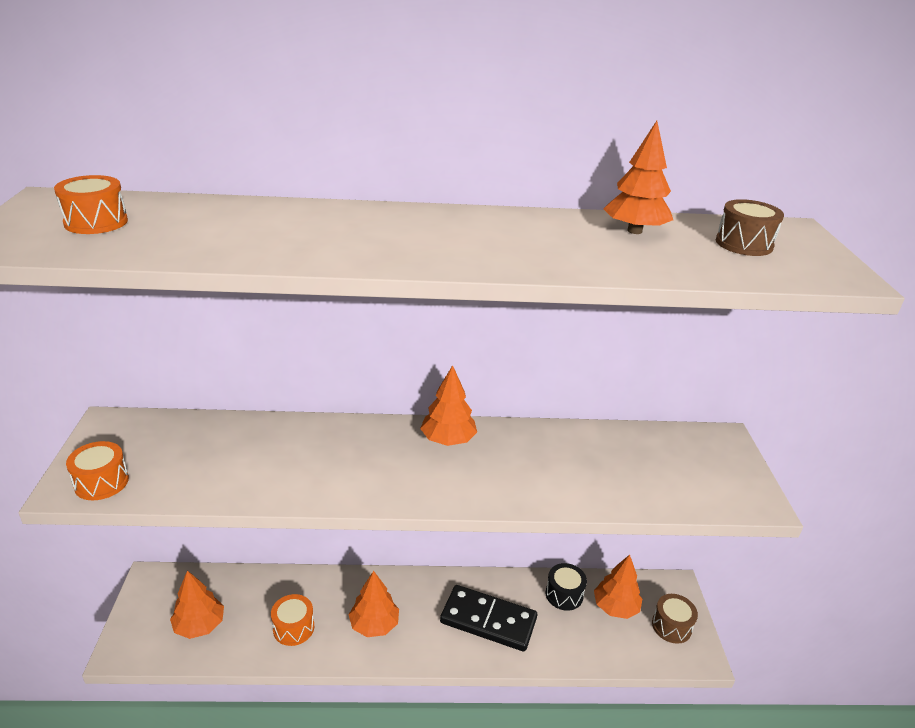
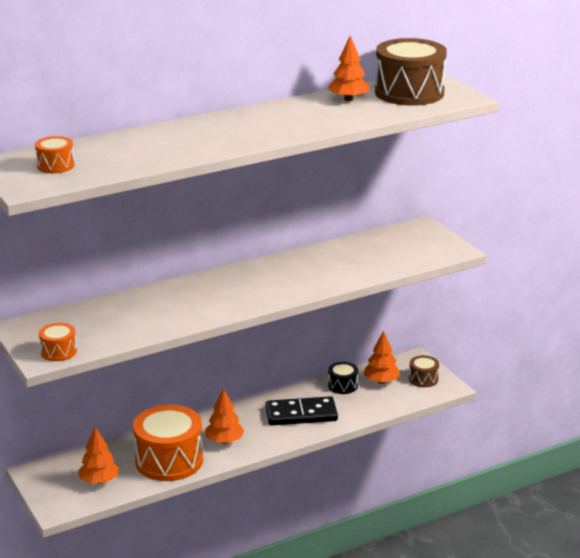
camera: 25 degrees left, 5 degrees down
orange drum [271,594,314,646] -> orange drum [133,405,203,481], size x2.11
orange tree [420,365,477,446] -> none
brown drum [716,199,784,256] -> brown drum [375,38,447,106], size x2.11

